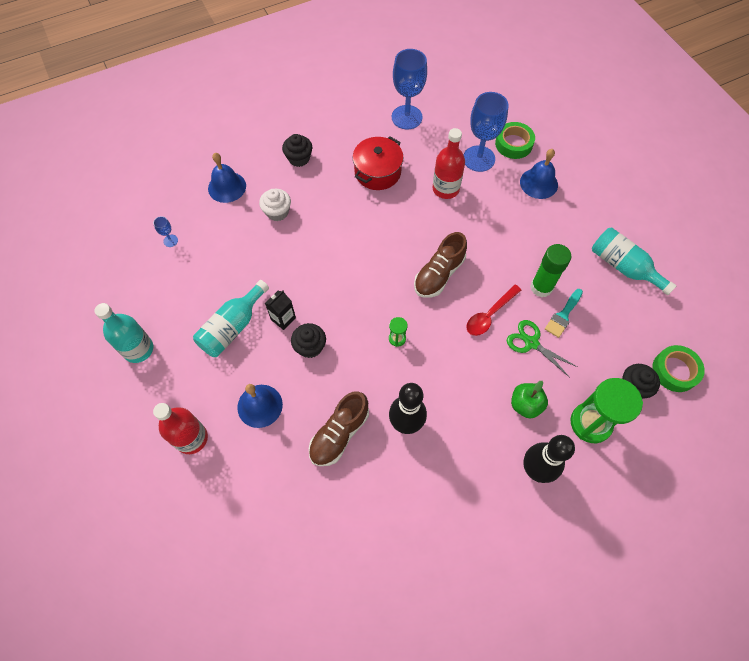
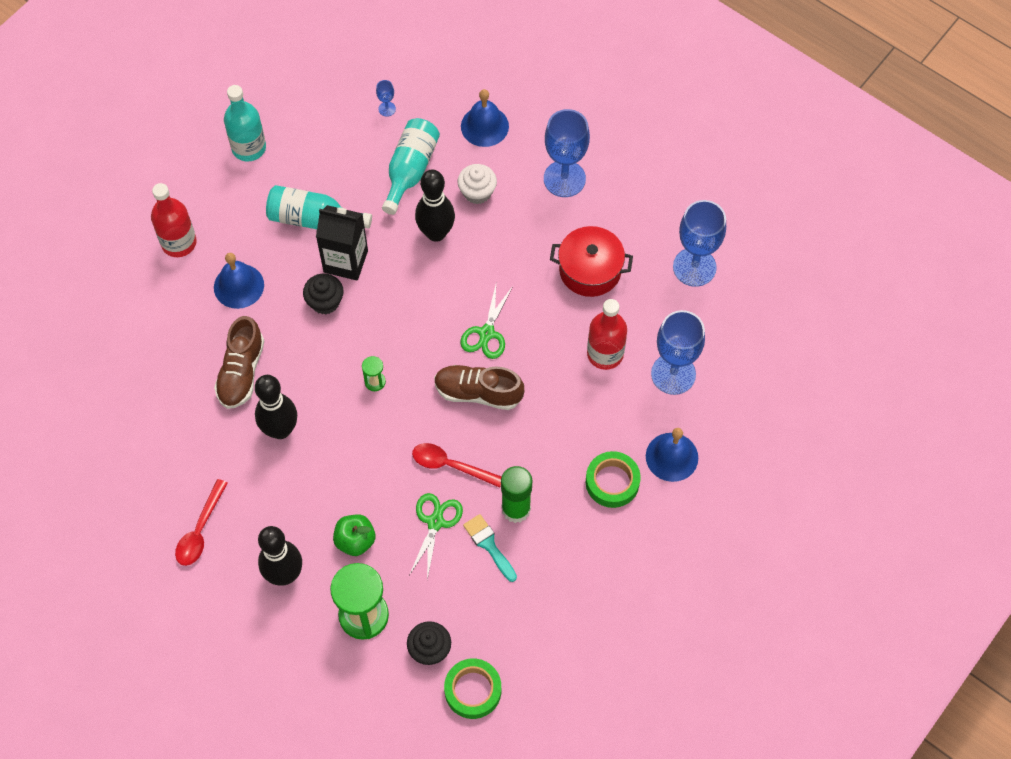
camera: 65 degrees right, 0 degrees up
black carton [265,291,296,330] -> black carton [316,205,368,281], size x1.69
black cupcake [282,134,312,167] -> blue goblet [544,109,590,197]
brown shoe [309,391,369,466] -> brown shoe turned 90 degrees counterclockwise [214,316,264,409]
green tape [495,122,535,159] -> green tape moved to [586,451,641,508]
turquoise brush [545,289,583,338] -> turquoise brush turned 45 degrees clockwise [463,514,517,582]
turquoise bottle [592,228,676,295] -> turquoise bottle moved to [382,118,440,215]
none -> red spoon [175,479,228,566]
none -> black bowling pin [415,170,455,242]
none -> green scissors [461,285,513,359]

